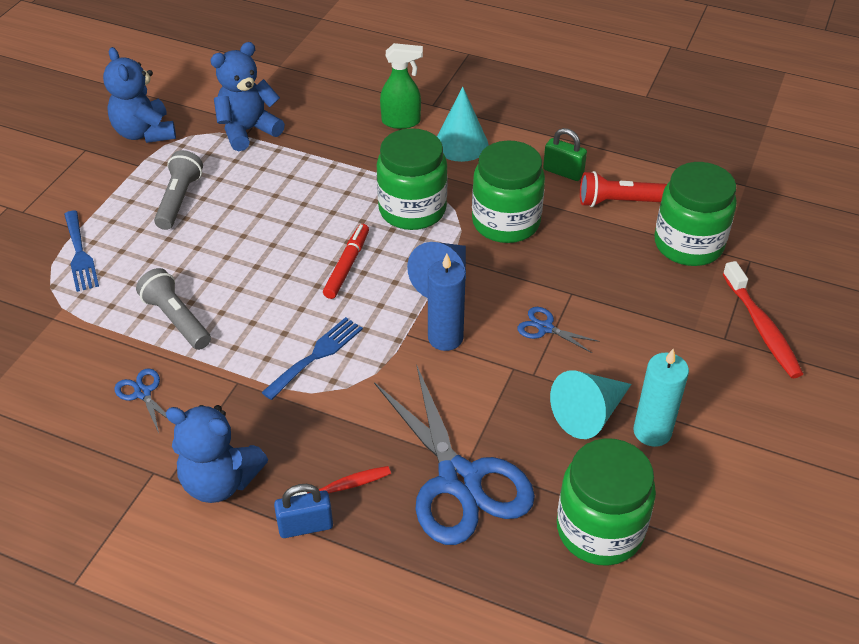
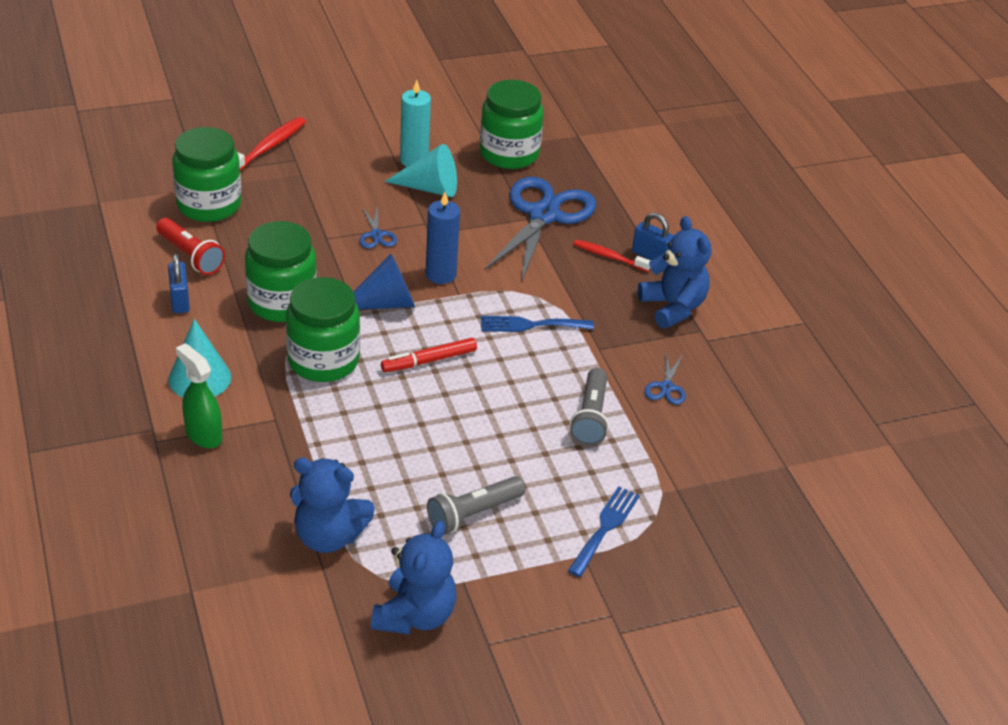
camera: 135 degrees left, 5 degrees down
green padlock [543,128,587,181] -> blue padlock [168,253,190,313]

